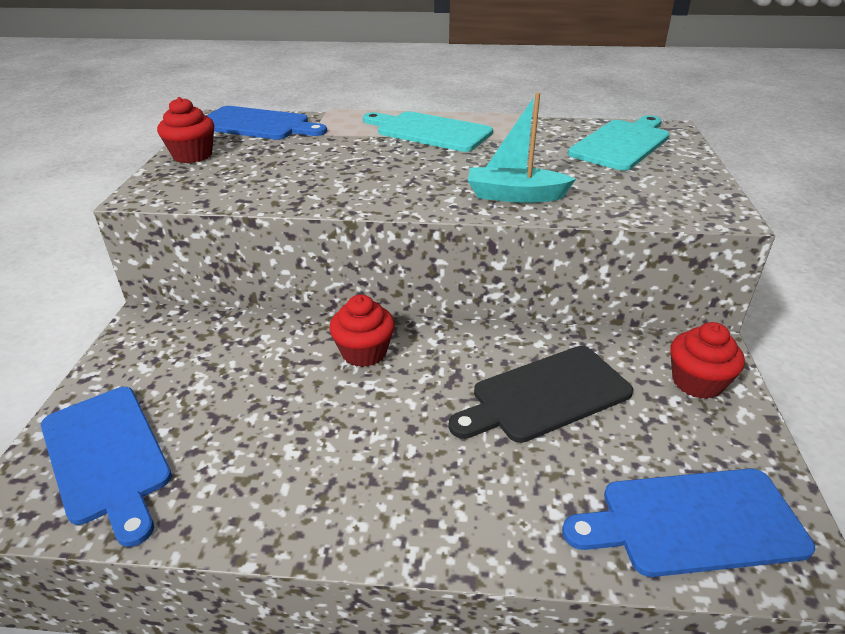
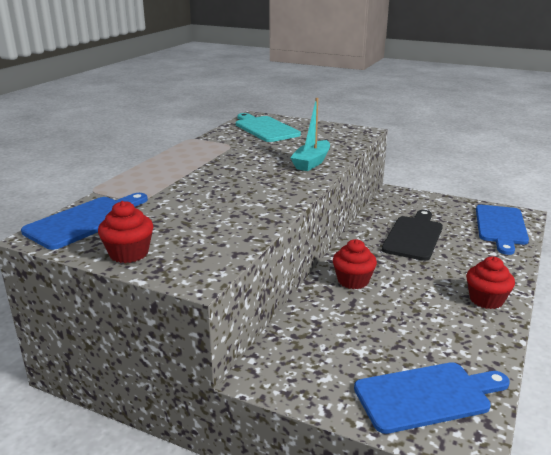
camera: 70 degrees left, 10 degrees down
turquoise cutting board [363,111,493,152] -> none
black cutting board [449,346,633,443] -> black cutting board turned 150 degrees counterclockwise [382,210,443,261]
red cupcake [670,322,745,399] -> red cupcake moved to [466,256,515,309]

